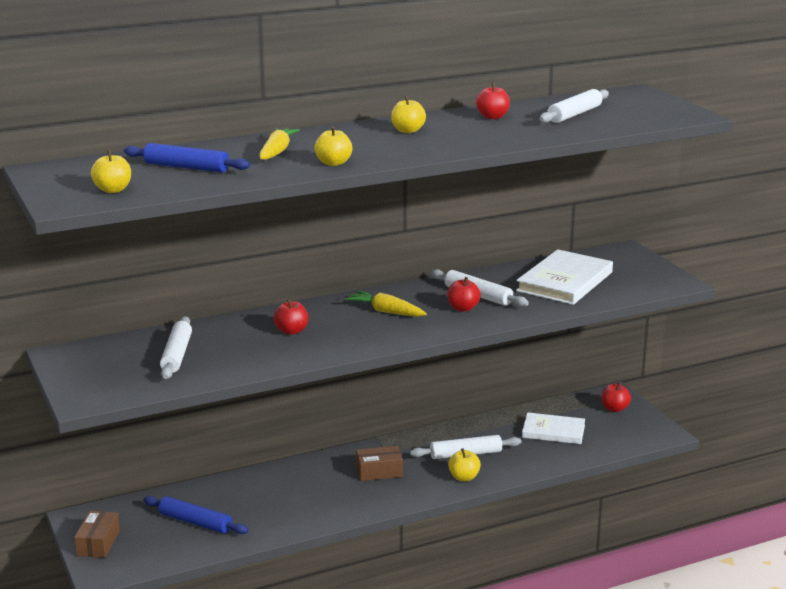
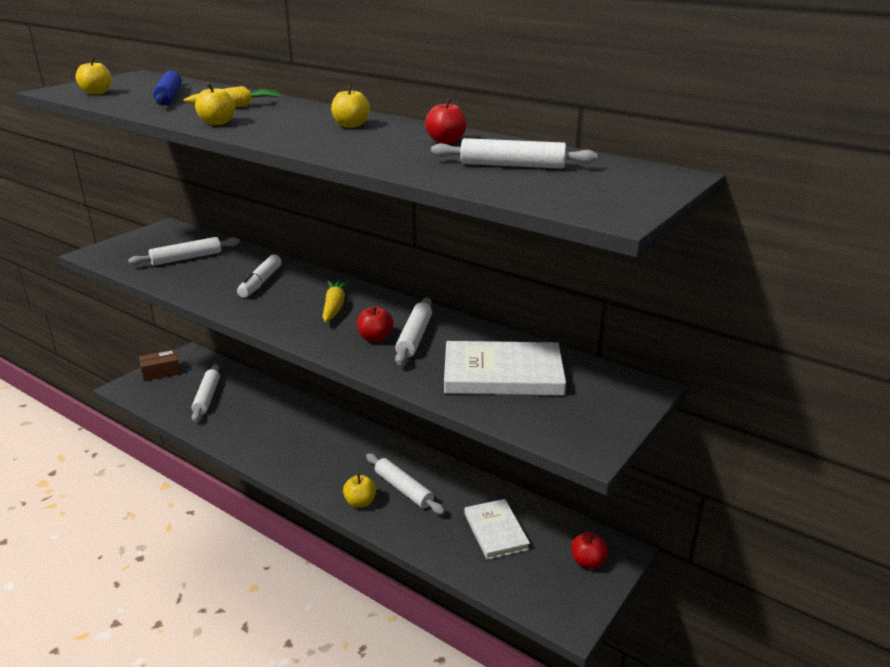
camera: 60 degrees right, 5 degrees up
blue rolling pin [143,496,249,534] -> white rolling pin [192,364,220,422]
red apple [274,299,308,335] -> white marker [237,255,282,298]
brown box [356,446,403,481] -> none

